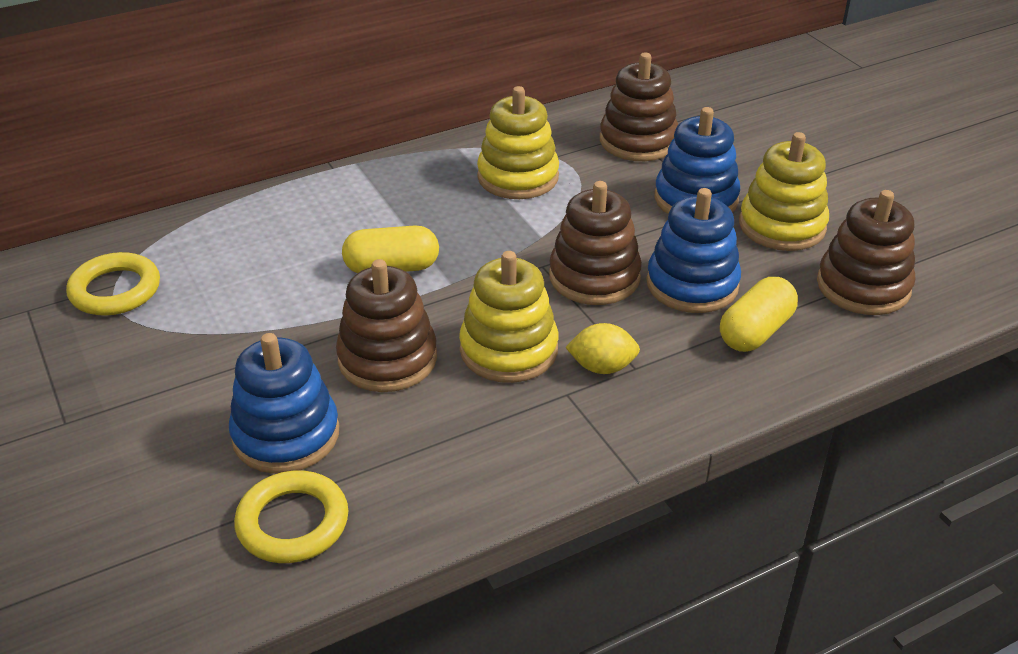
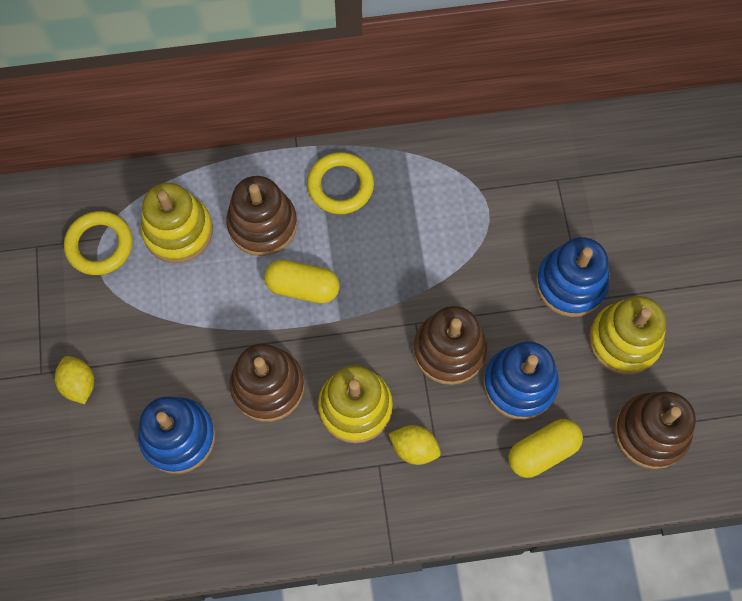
camera: 20 degrees right, 30 degrees up
yellow ring [234,471,348,563] -> yellow ring moved to [307,152,374,214]
yellow stacking toy [477,86,559,199] -> yellow stacking toy moved to [141,183,213,263]
brown stacking toy [600,52,678,161] -> brown stacking toy moved to [226,176,297,256]
none -> yellow lemon [55,356,94,404]

